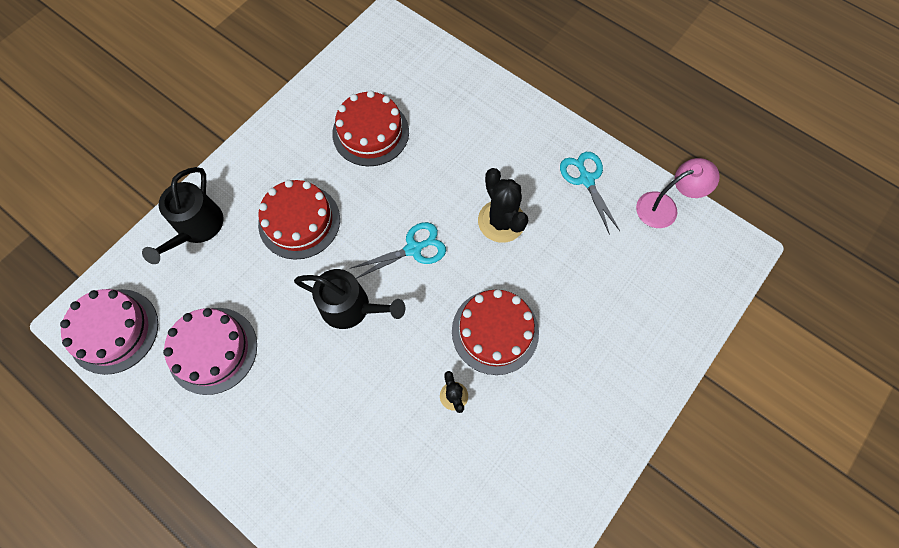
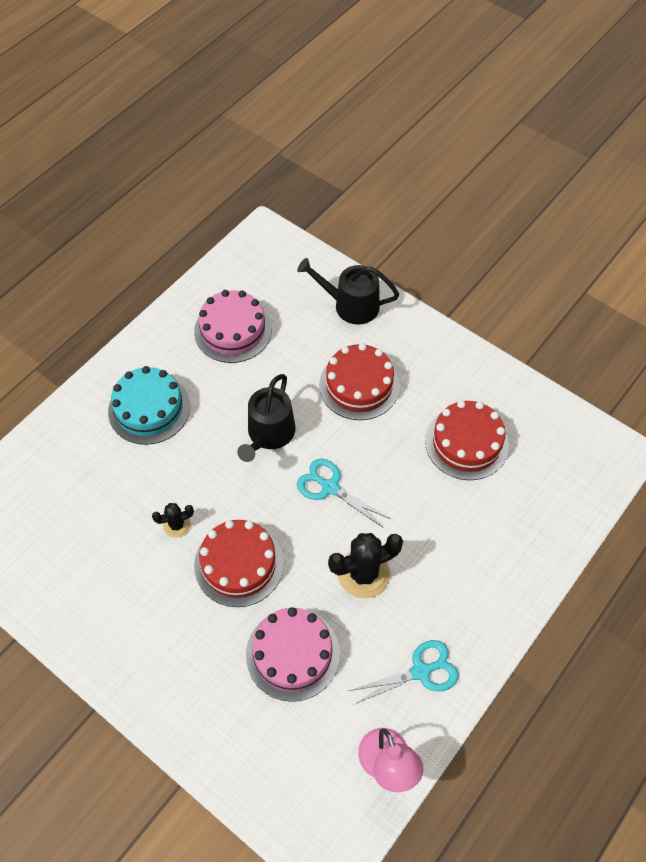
camera: 90 degrees right, 10 degrees down
pink cake [60,289,158,375] -> pink cake moved to [246,607,340,702]
turquoise scissors [349,222,446,279] -> turquoise scissors turned 150 degrees clockwise [297,459,391,528]
none -> turquoise cake [108,366,190,445]

